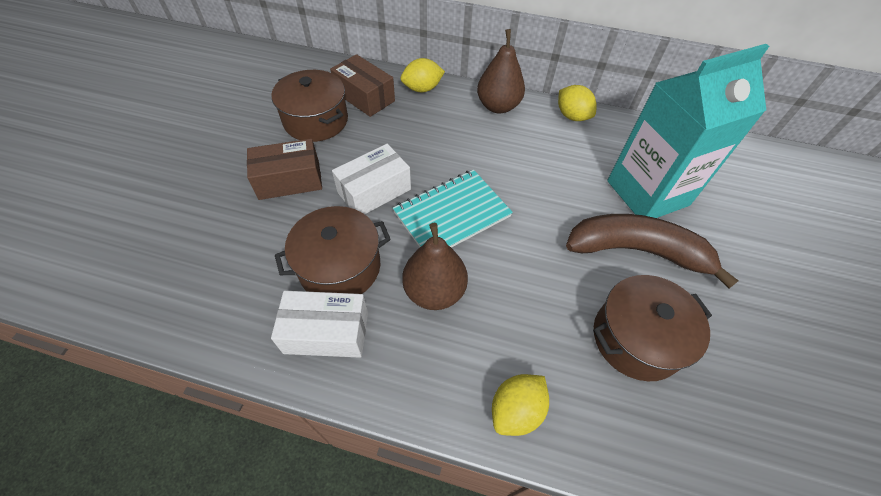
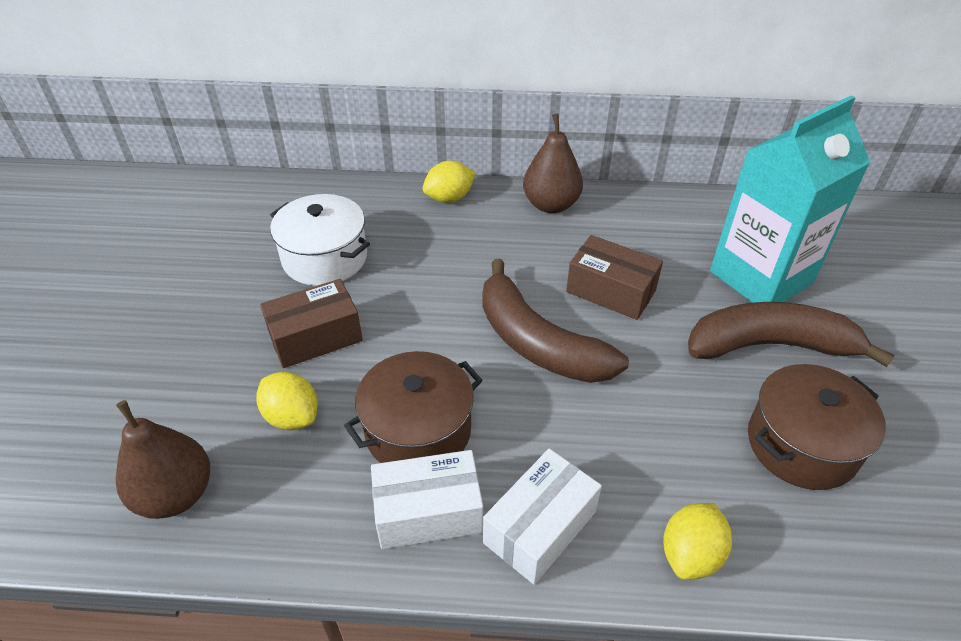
camera: 10 degrees left, 10 degrees down
brown pot [271,70,348,142] -> white pot [270,194,370,286]
brown box [330,54,395,117] -> brown box moved to [566,235,663,320]
white box [332,144,411,214] -> white box moved to [483,449,602,585]
turquoise notebook [393,170,513,248] -> brown banana [482,259,629,383]
brown pear [402,223,468,310] -> brown pear moved to [116,400,210,519]
yellow lemon [558,85,597,121] -> yellow lemon moved to [256,372,318,430]

